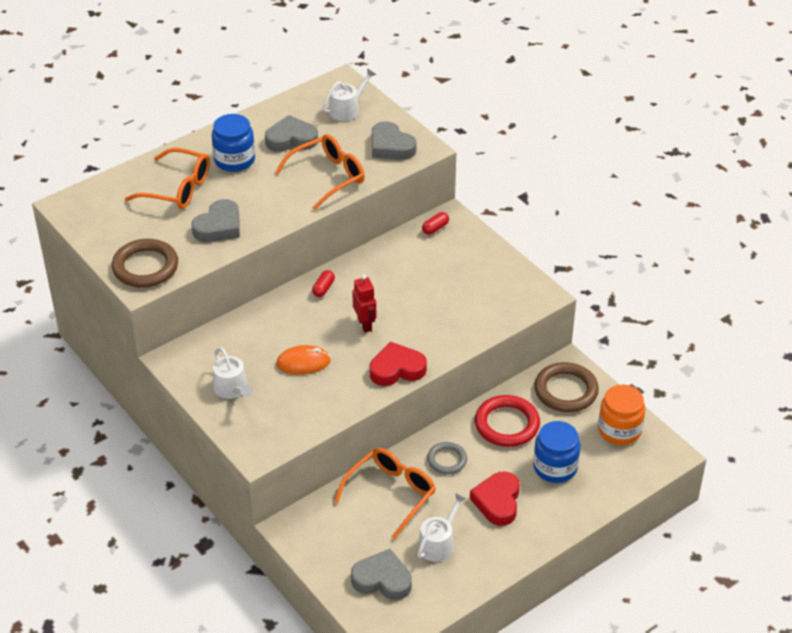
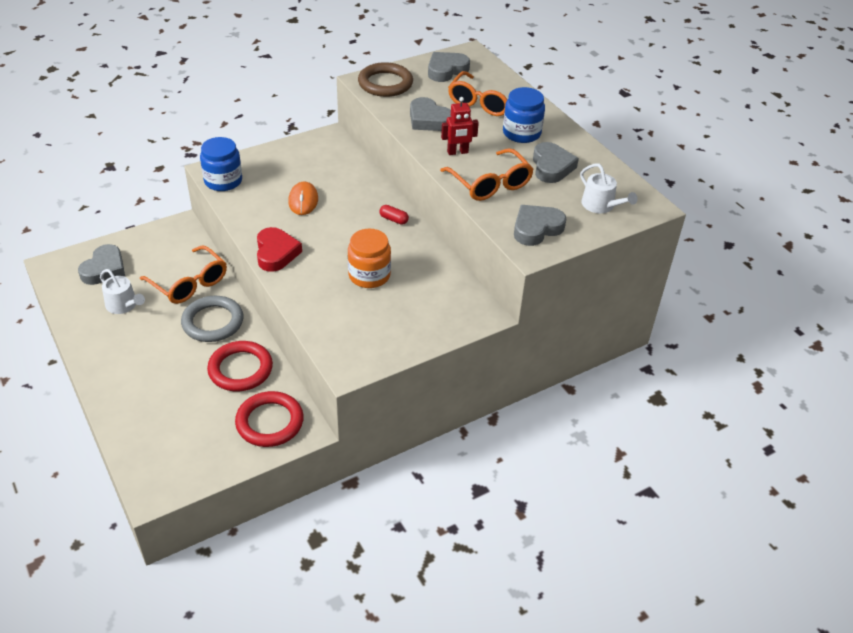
camera: 95 degrees right, 0 degrees up
white watering can [213,347,253,399] -> none
red robot [352,275,376,333] -> red robot moved to [441,97,479,155]
red capsule [422,212,449,235] -> none
grey ring [427,442,467,474] -> grey ring [181,296,243,342], size x1.66
red heart [470,471,520,526] -> none
blue jar [533,421,580,483] -> blue jar moved to [200,137,242,191]
brown ring [534,362,599,412] -> red ring [235,391,304,447]
orange jar [598,385,645,445] -> orange jar moved to [348,229,391,288]
none -> grey heart [428,52,470,82]

